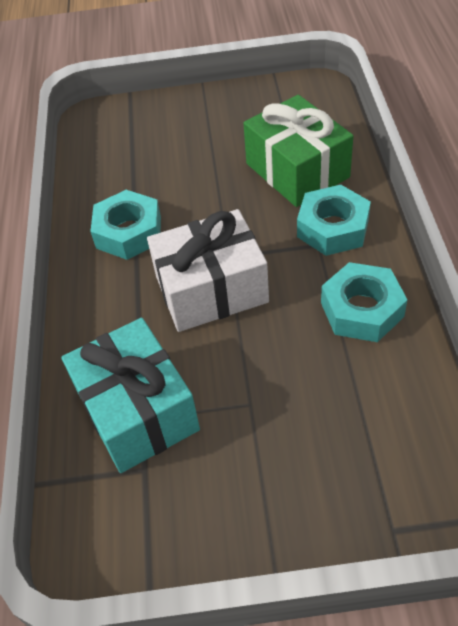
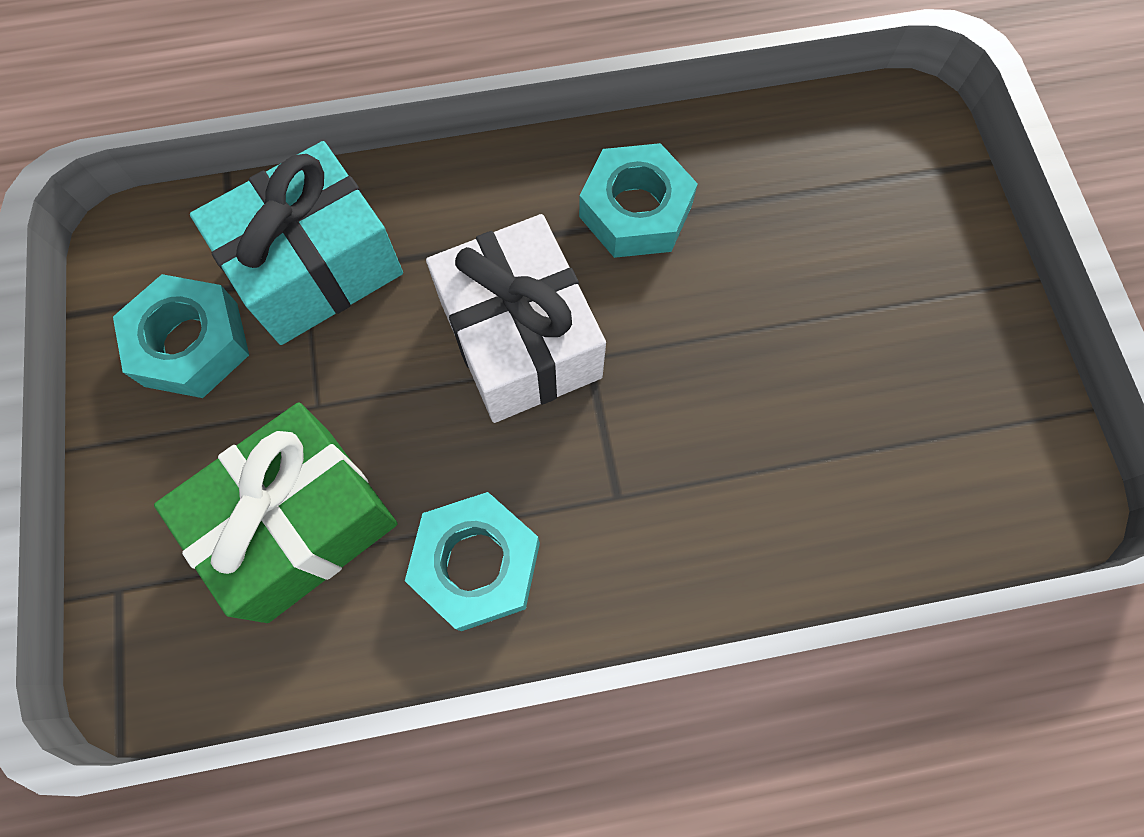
camera: 80 degrees right, 20 degrees up
green gift [243,95,353,207] -> green gift moved to [154,402,397,623]
turquoise nut [297,185,371,256] -> turquoise nut moved to [113,274,249,398]

